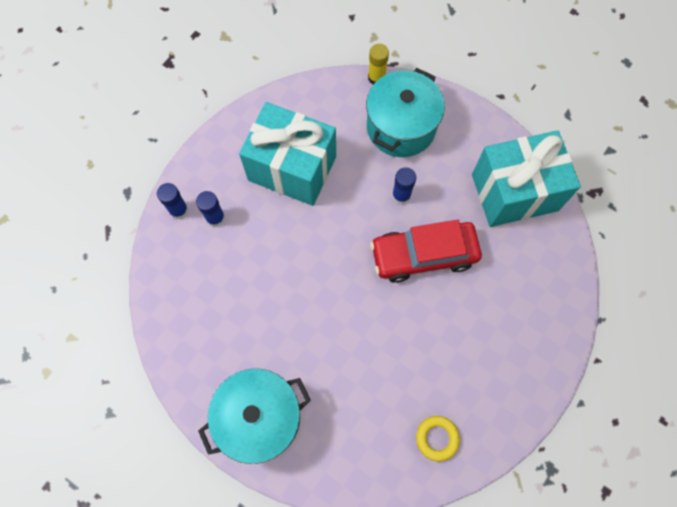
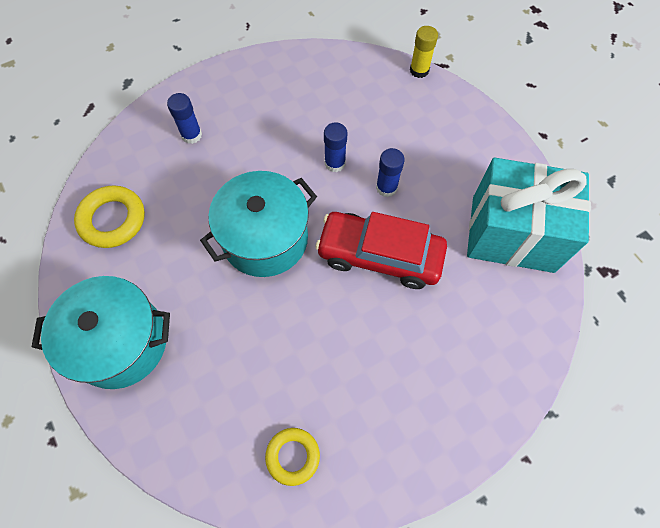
camera: 25 degrees right, 5 degrees down
blue glue stick [157,183,189,219] -> blue glue stick moved to [324,122,348,172]
turquoise gift [239,102,336,206] -> none
turquoise pot [366,68,445,157] -> turquoise pot moved to [200,171,317,277]
none -> yellow ring [74,185,145,248]

